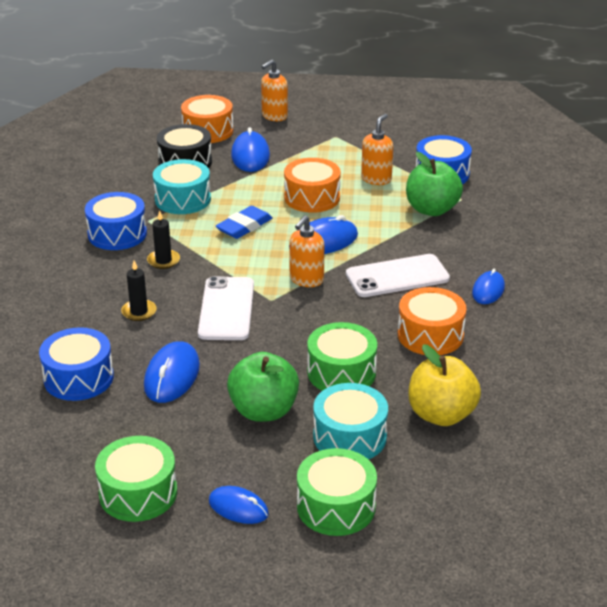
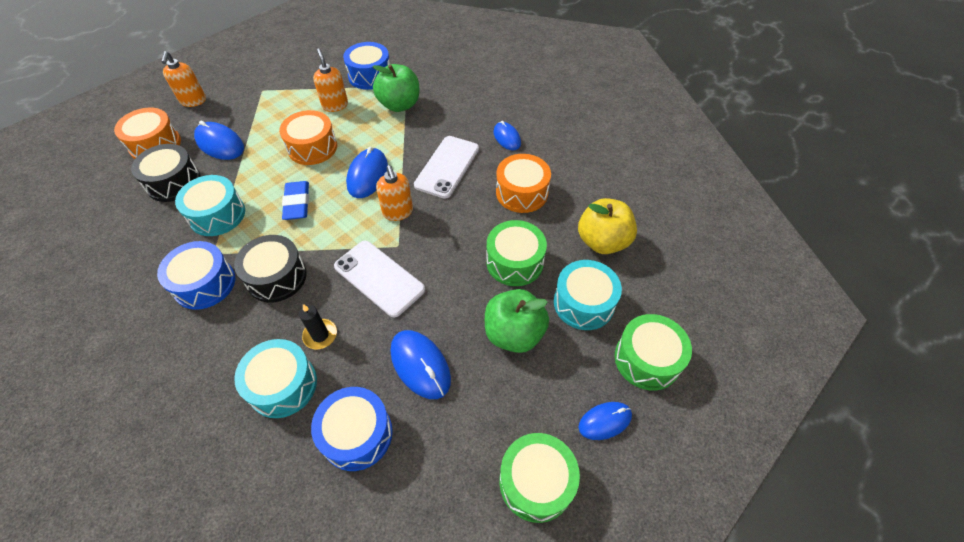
camera: 50 degrees left, 20 degrees up
black candle [147,210,180,269] -> black drum [234,235,307,302]
none -> turquoise drum [234,339,317,418]

